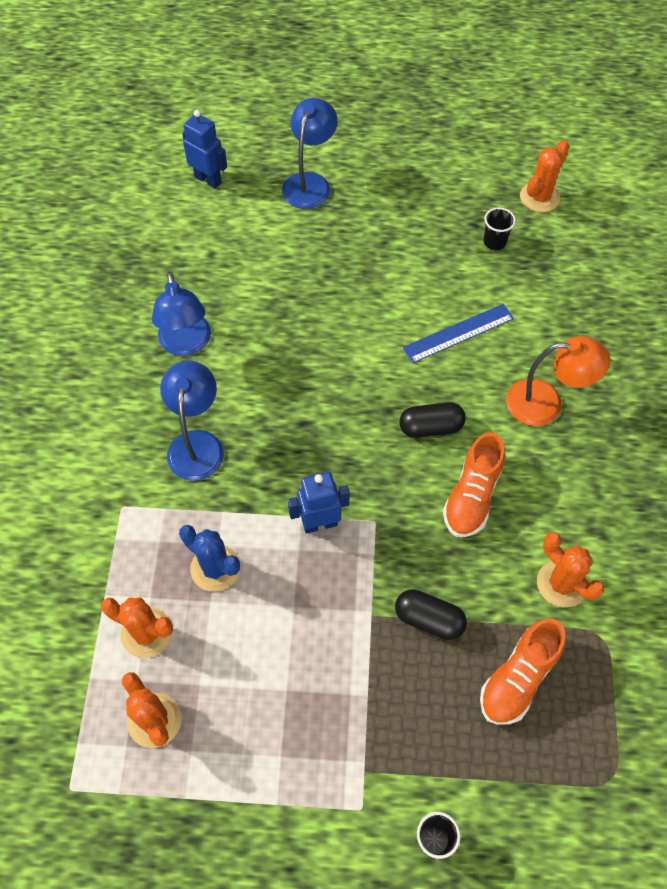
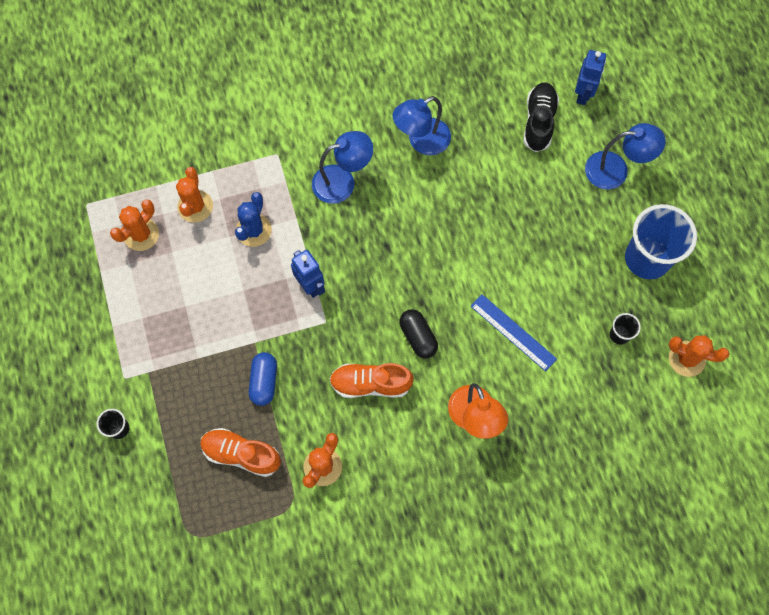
camera: 70 degrees right, 10 degrees up
black capsule [395,589,467,640] -> blue capsule [249,352,277,406]
none -> black shoe [523,82,559,152]
none -> blue cup [625,204,697,279]

